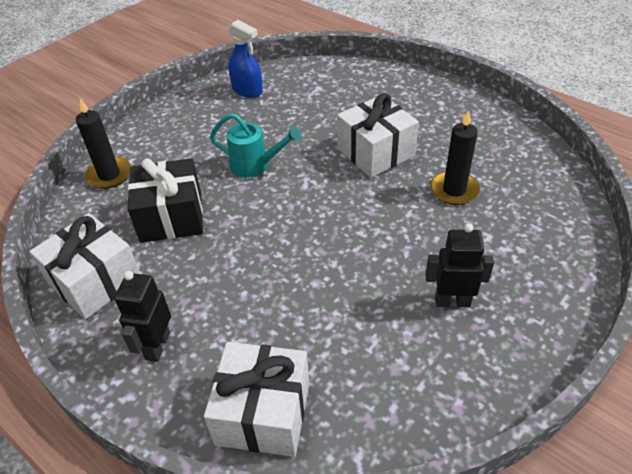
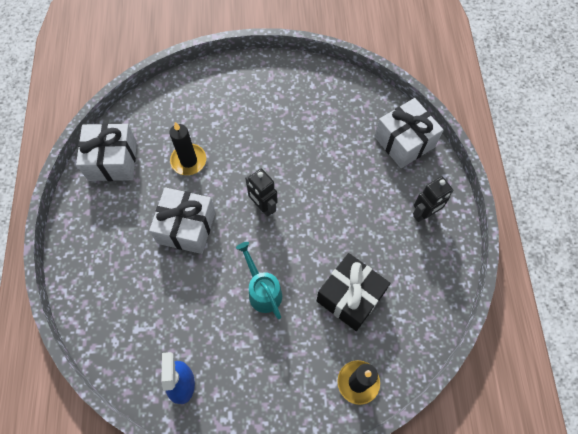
camera: 135 degrees left, 20 degrees up
white gift [29,213,140,319] -> white gift moved to [76,123,137,181]
black robot [425,223,494,307] -> black robot moved to [245,169,278,217]

